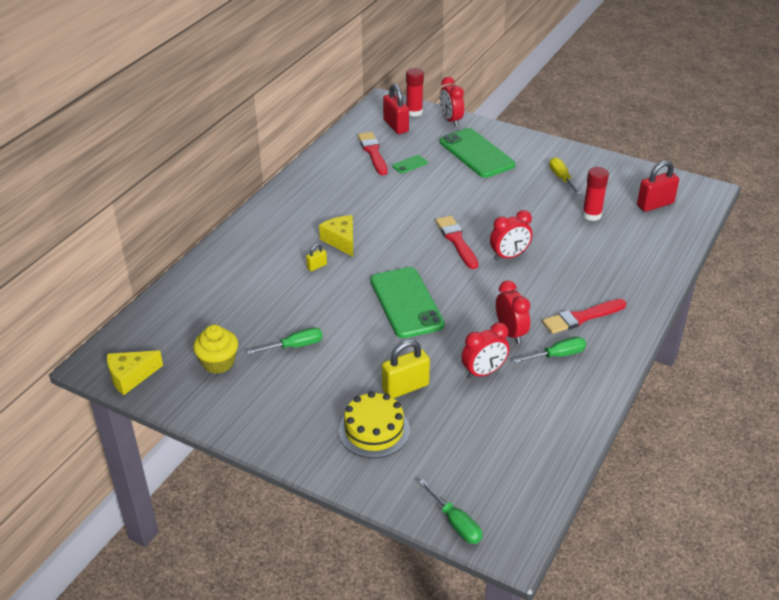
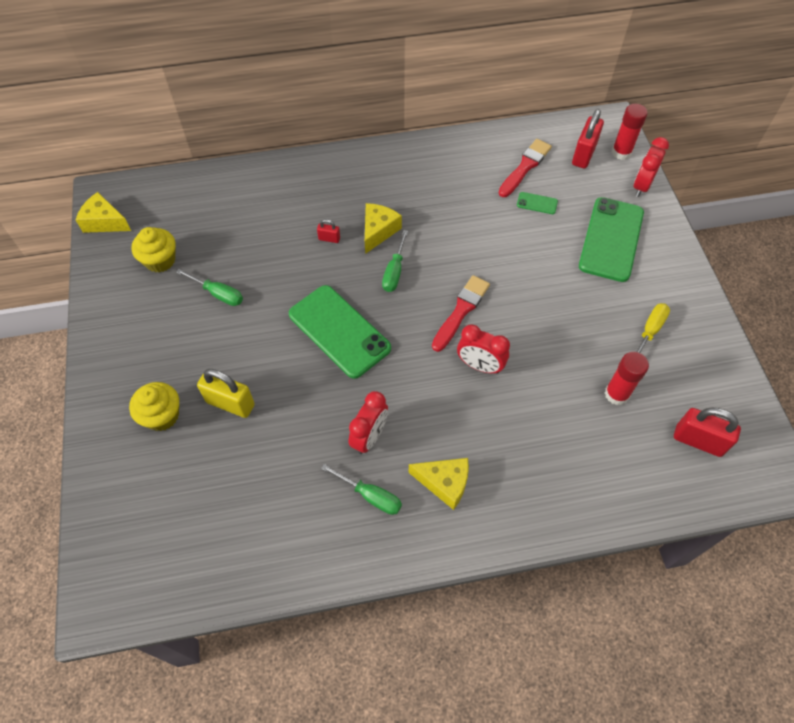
camera: 50 degrees right, 20 degrees up
yellow padlock [306,244,327,272] -> red padlock [317,219,340,243]
yellow cake [338,391,410,458] -> yellow cupcake [129,382,179,431]
green phone [370,267,445,338] -> green phone turned 75 degrees counterclockwise [289,285,391,379]
green screwdriver [419,479,482,544] -> green screwdriver moved to [382,230,408,292]
red clock [461,323,509,379] -> none
red brush [542,299,626,334] -> yellow cheese [408,458,469,510]

